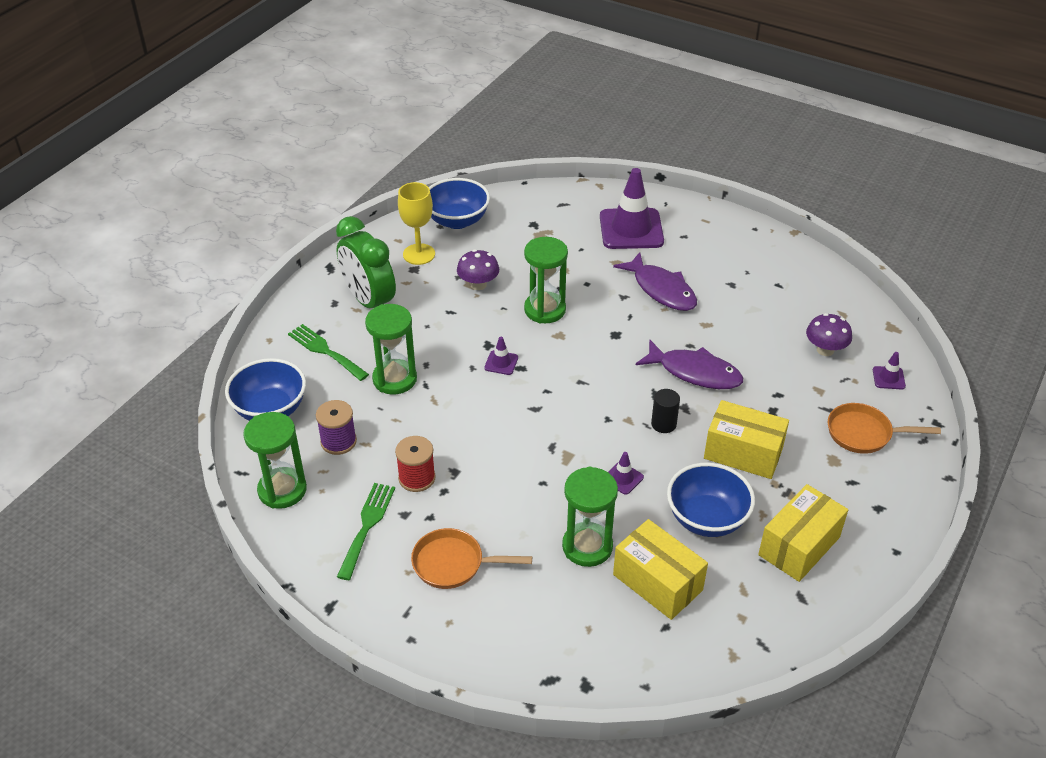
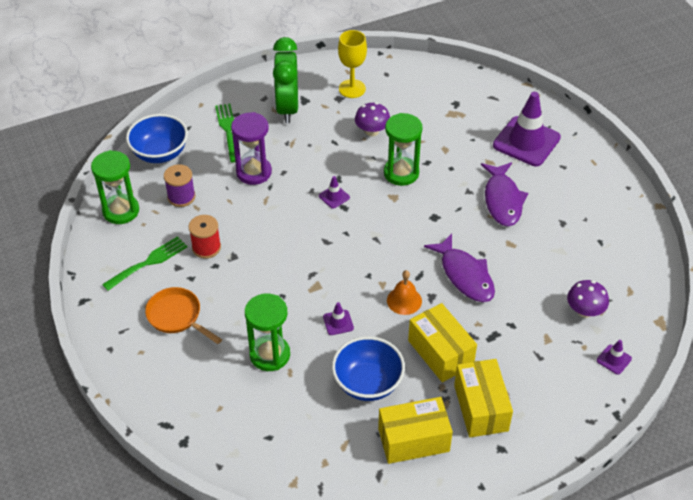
camera: 35 degrees right, 5 degrees up
green hourglass [365,304,417,395] -> purple hourglass [231,112,272,185]
blue bowl [429,178,490,229] -> none
yellow box [613,519,708,620] -> yellow box moved to [454,359,513,437]
black cylinder [651,389,680,433] -> orange bell [387,270,422,315]
orange pan [828,403,941,454] -> none

